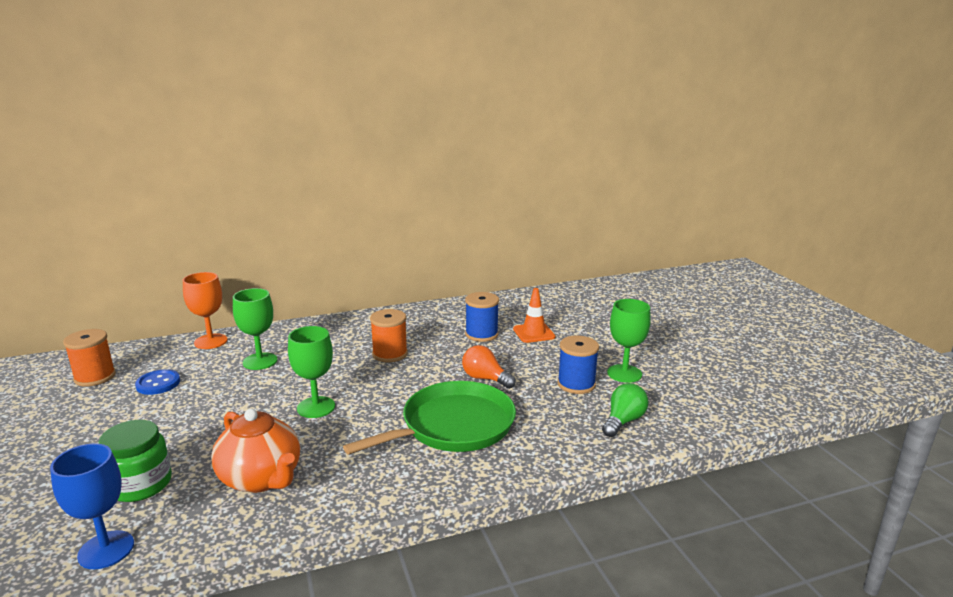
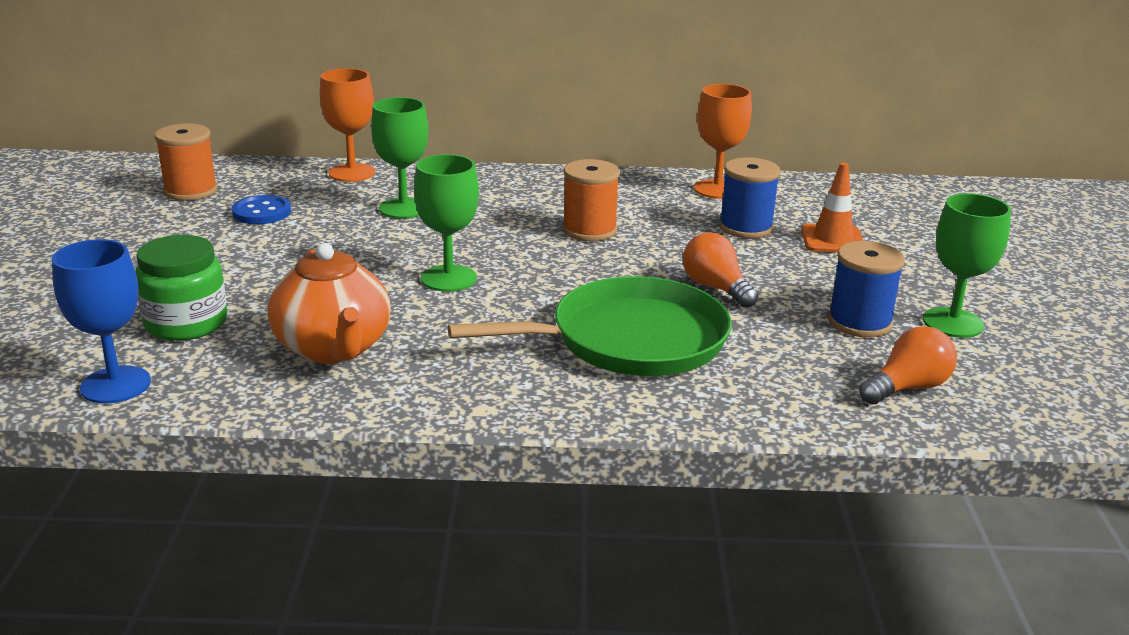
camera: 20 degrees right, 5 degrees up
green light bulb [602,383,649,437] -> orange light bulb [859,326,957,404]
none -> orange goblet [694,84,752,199]

